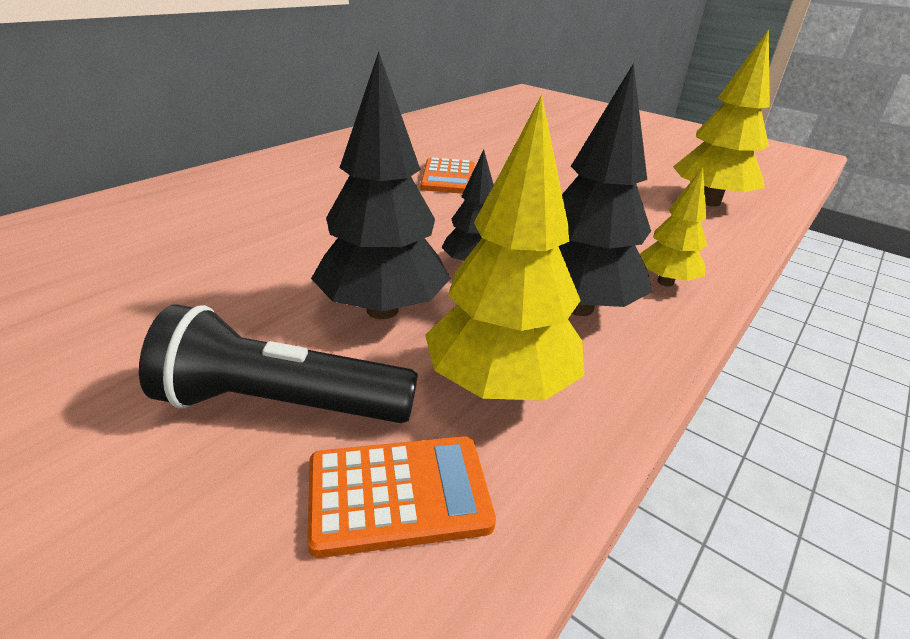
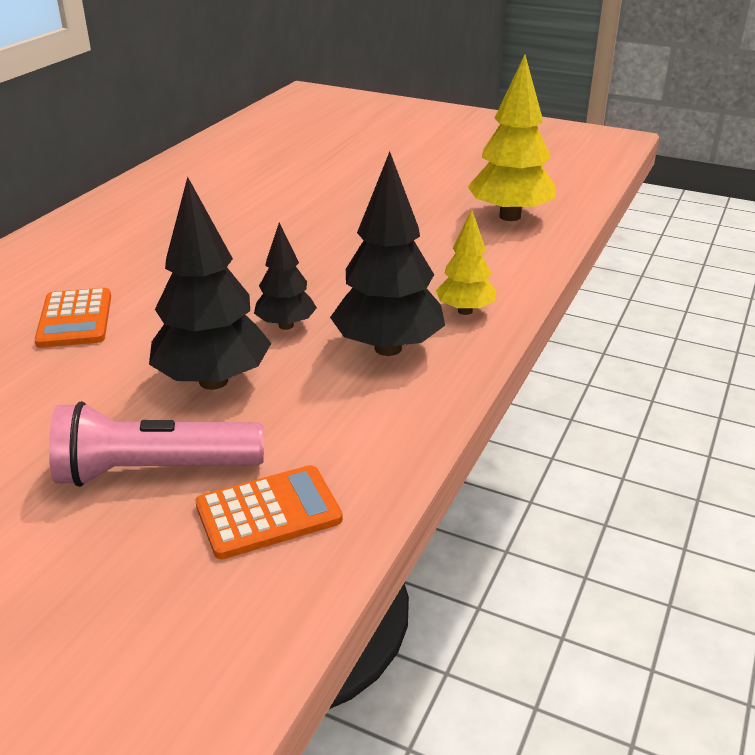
camera: 10 degrees left, 0 degrees up
black flashlight [139,304,418,423] -> pink flashlight [49,401,264,487]
orange calculator [420,157,475,194] -> orange calculator moved to [34,288,111,348]
yellow tree [425,95,584,401] -> none

